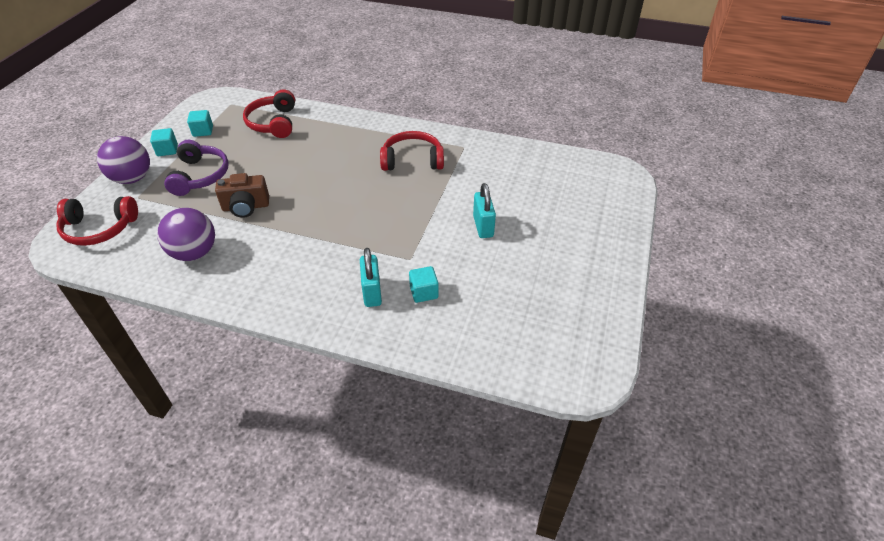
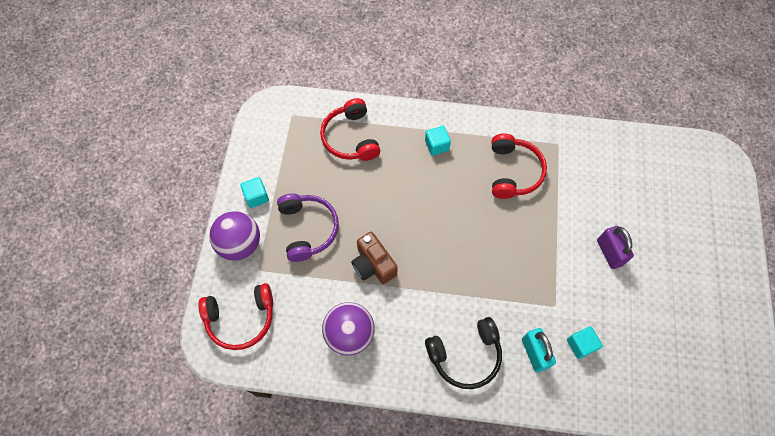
camera: 10 degrees left, 20 degrees up
turquoise cube [187,110,213,137] -> turquoise cube moved to [425,126,451,156]
brown camera [215,173,269,218] -> brown camera turned 75 degrees clockwise [351,232,398,284]
red headphones [380,131,444,171] -> red headphones turned 105 degrees clockwise [491,134,547,199]
turquoise padlock [473,183,496,238] -> purple padlock [597,226,634,269]
none -> black headphones [425,317,502,389]

